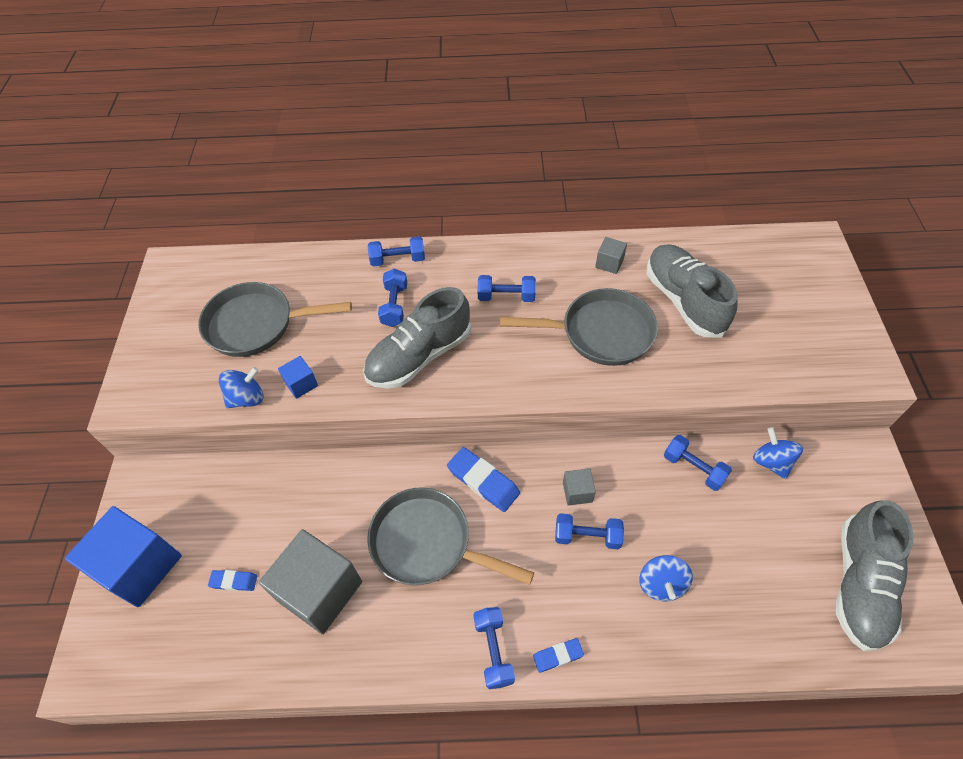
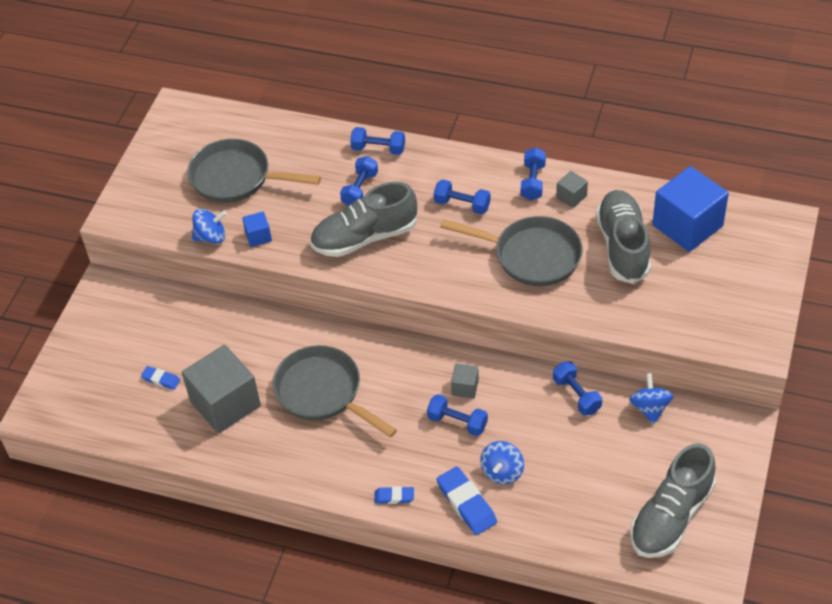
camera: 20 degrees right, 5 degrees down
blue cube [65,506,182,607] -> blue cube moved to [652,166,729,252]
blue eraser [447,447,520,512] -> blue eraser moved to [436,466,497,535]
blue dumbbell [473,607,515,689] -> blue dumbbell moved to [521,147,546,200]

